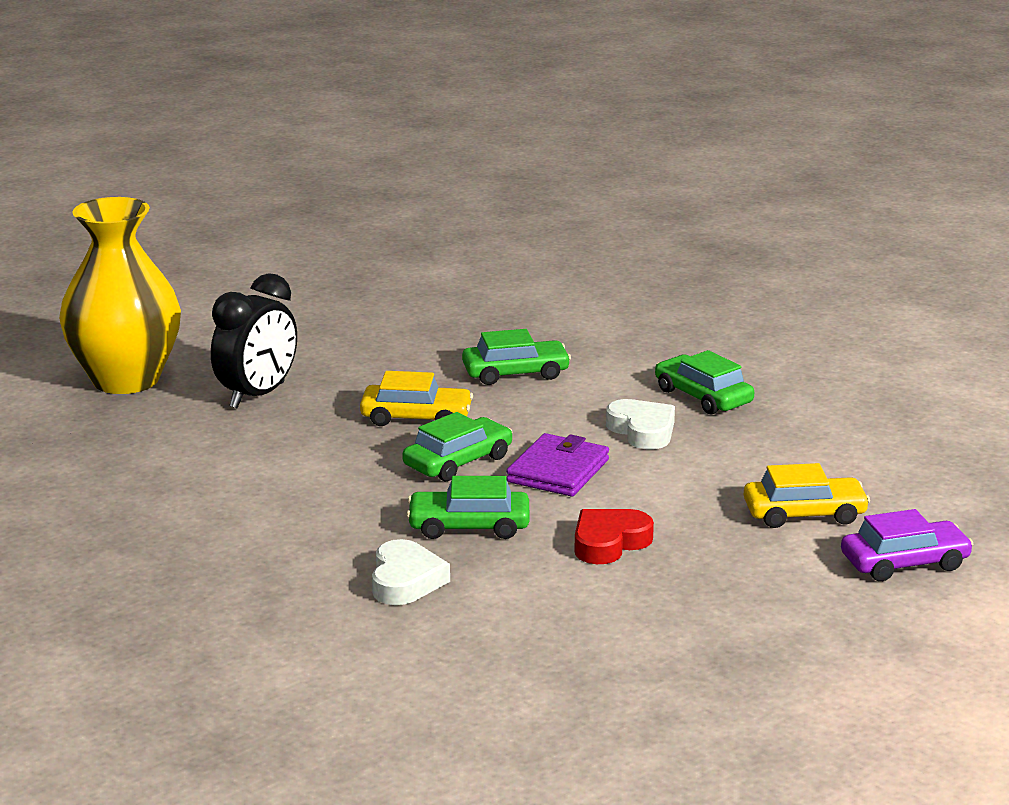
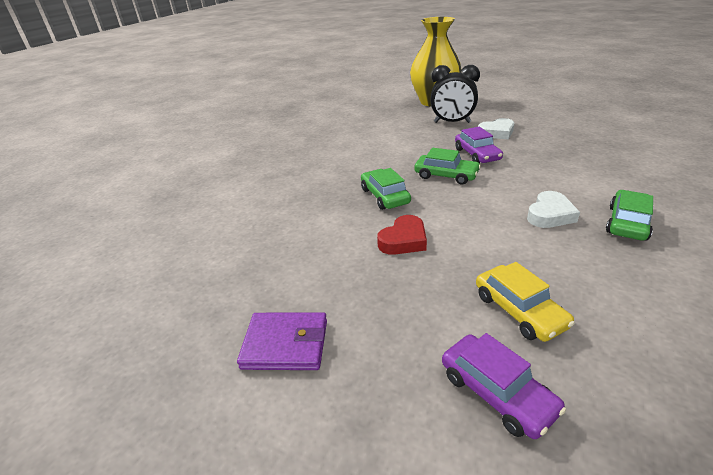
camera: 70 degrees right, 10 degrees up
yellow car [360,371,473,426] -> purple car [455,127,503,163]
white heart [372,539,450,605] -> white heart moved to [478,118,514,139]
green car [462,329,571,385] -> none
purple wallet [506,433,609,496] -> purple wallet moved to [237,312,327,370]
red heart [574,509,654,564] -> red heart turned 105 degrees clockwise [377,215,427,255]

